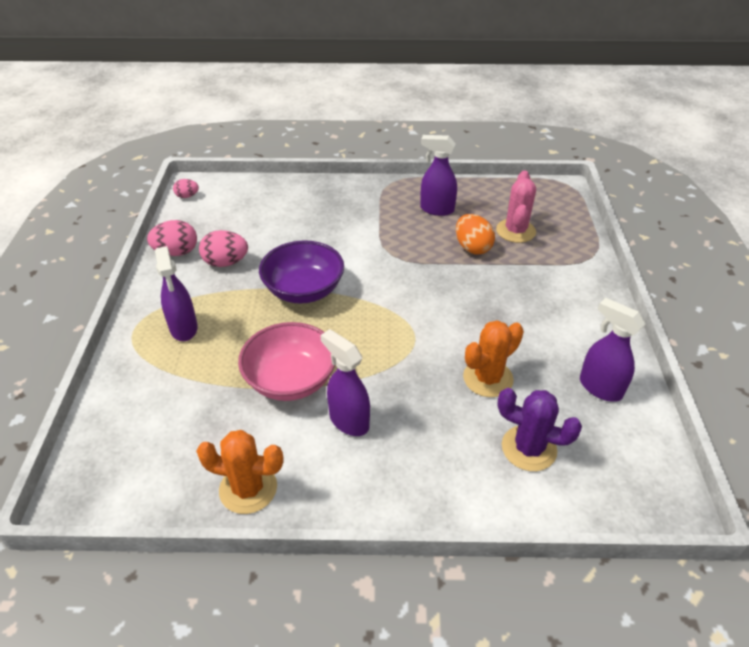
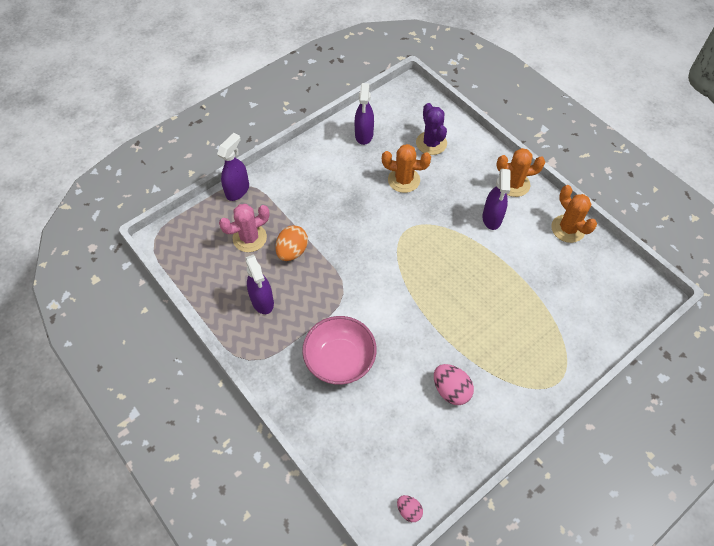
camera: 130 degrees left, 15 degrees up
pink egg [147,220,197,256] -> none
purple spray bottle [155,246,198,341] -> purple spray bottle moved to [217,133,249,201]
pink bowl [238,322,335,401] -> pink bowl moved to [302,316,377,385]
purple bowl [259,240,344,304] -> none
none -> orange cactus [496,148,545,197]

